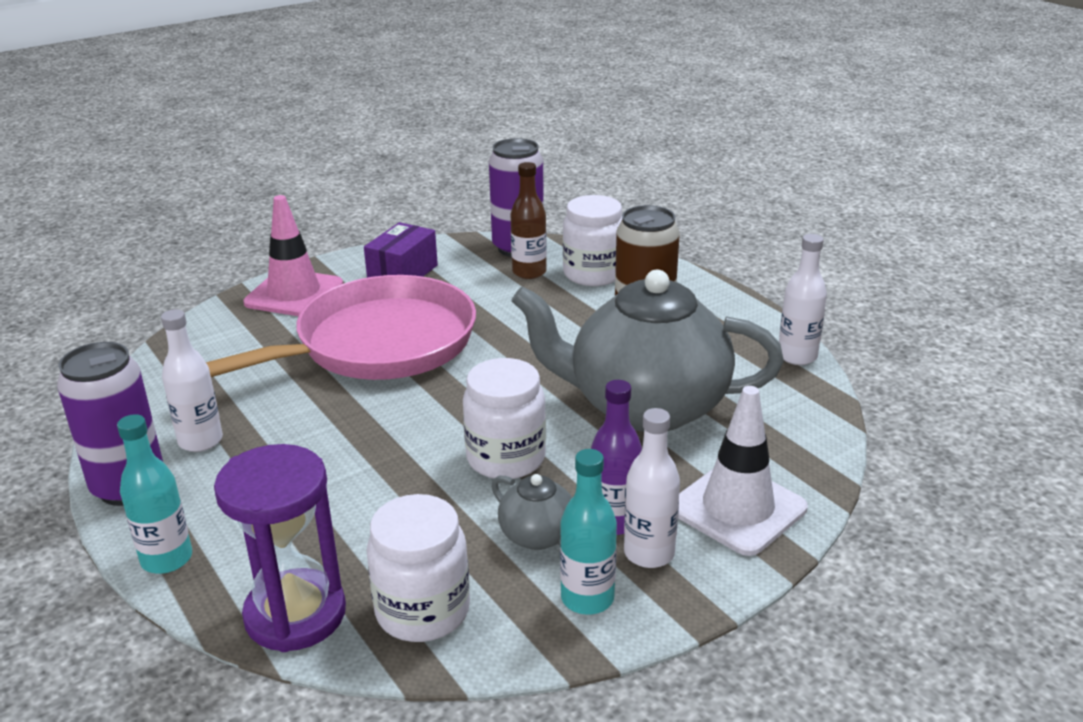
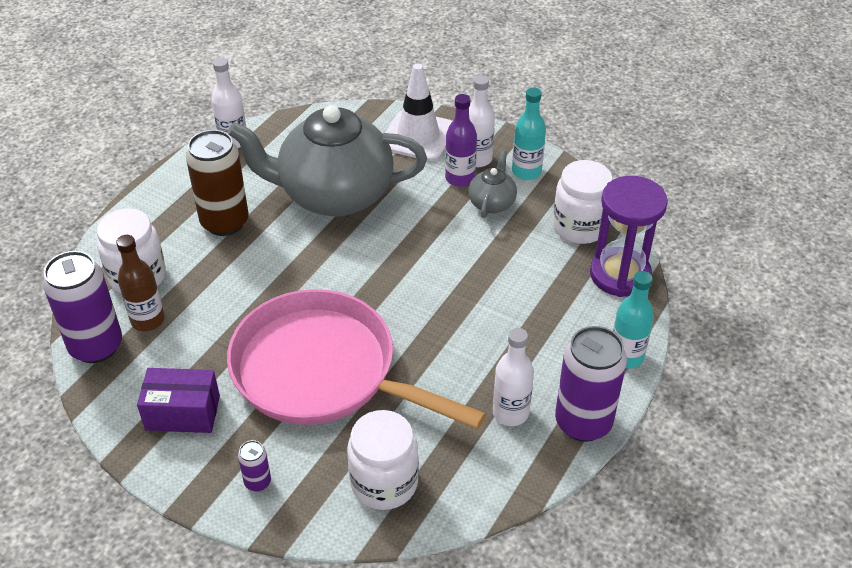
camera: 115 degrees left, 15 degrees up
pink traffic cone [243,195,343,316] -> purple can [238,440,271,491]
white jar [463,358,546,479] -> white jar moved to [347,410,419,510]
grey teapot [511,270,784,432] -> grey teapot turned 105 degrees clockwise [228,105,427,217]

